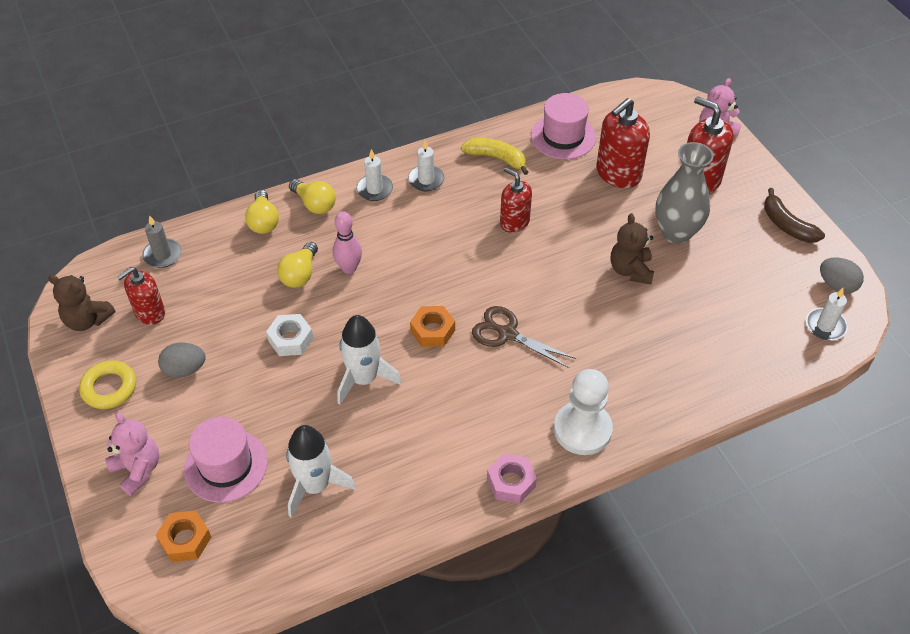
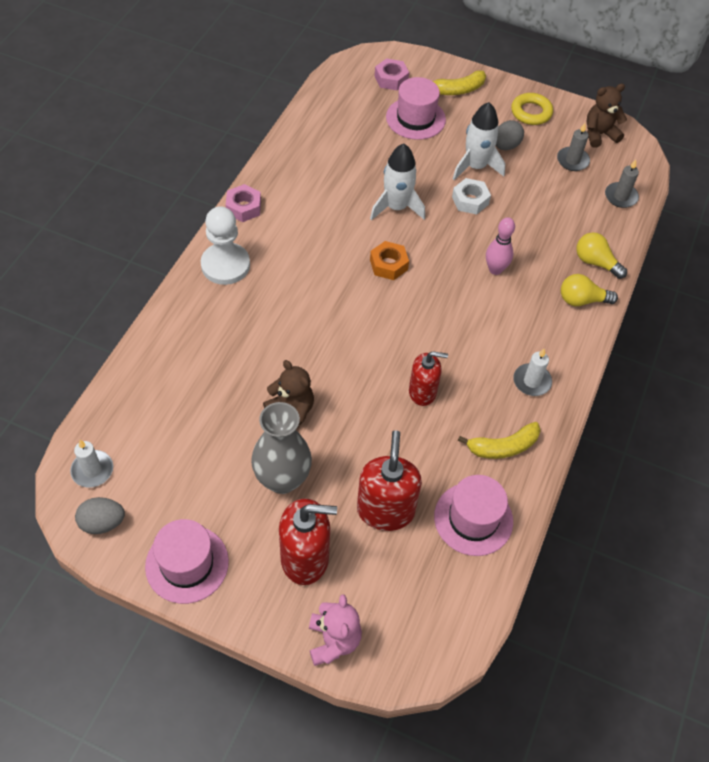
camera: 135 degrees right, 5 degrees up
pink teddy bear [105,412,159,496] -> yellow banana [433,70,486,95]
red soap dispenser [117,267,165,325] -> grey candle [557,123,590,171]
orange nut [156,510,211,562] -> pink nut [374,58,409,90]
yellow light bulb [277,242,318,288] -> none
white rocket [286,425,356,517] -> white rocket moved to [453,102,505,180]
white candle [356,149,393,201] -> none
brown scissors [472,306,576,368] -> none
brown banana [764,188,825,243] -> pink hat [145,519,229,604]

